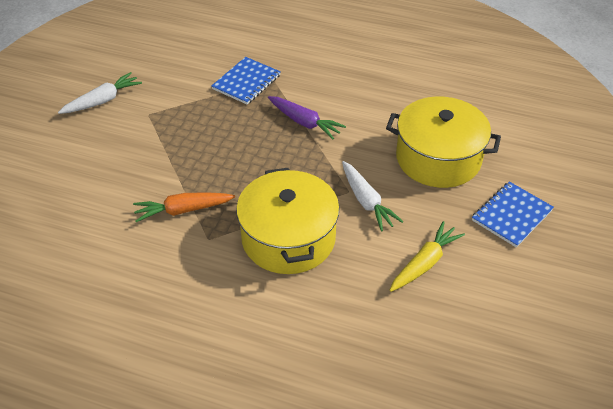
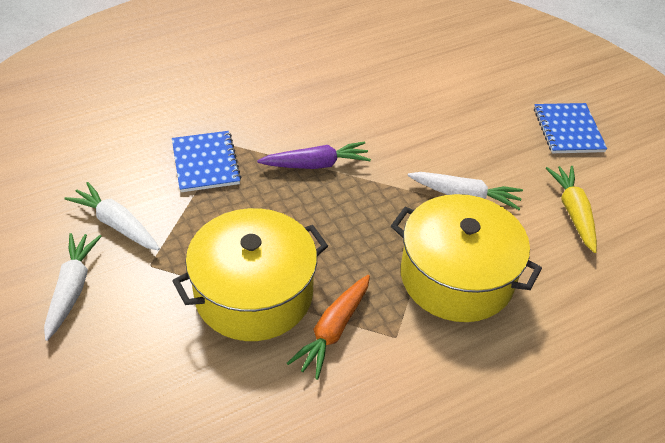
camera: 50 degrees left, 0 degrees up
yellow pot [386,97,501,188] -> yellow pot moved to [172,208,328,341]
none -> white carrot [64,182,160,250]

